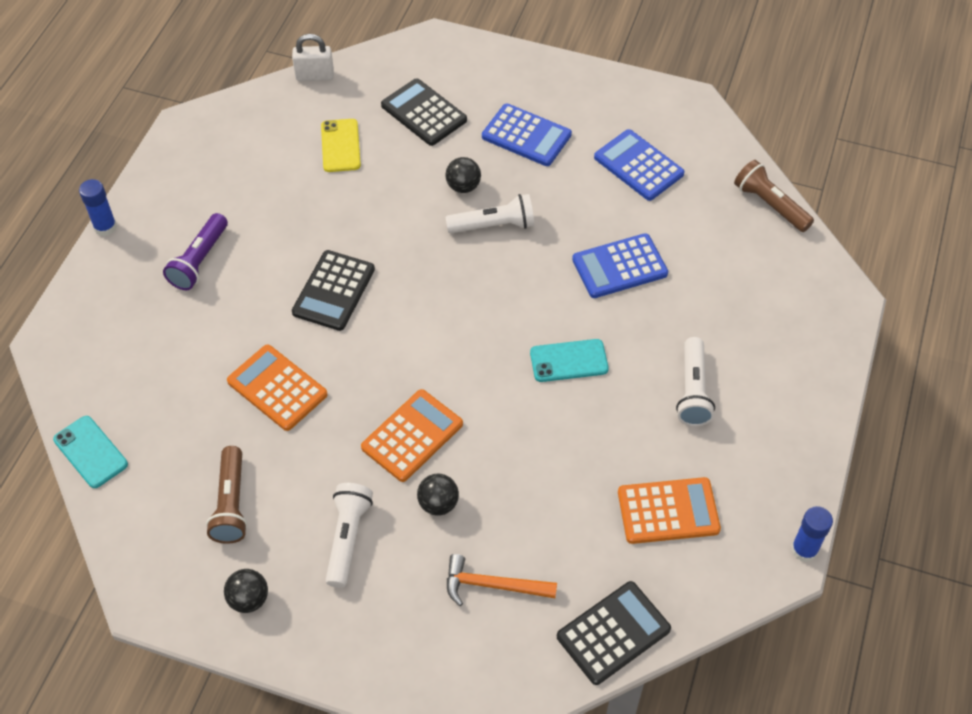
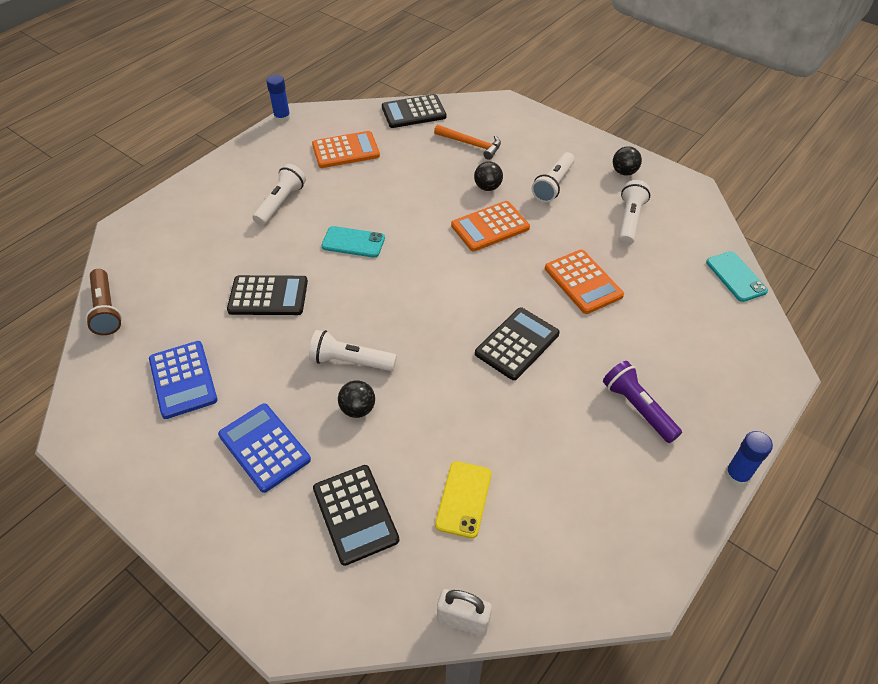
camera: 160 degrees left, 5 degrees down
purple flashlight [163,213,228,290] -> purple flashlight turned 75 degrees counterclockwise [603,361,682,443]
brown flashlight [206,446,248,544] -> white flashlight [619,180,650,246]
blue calculator [572,233,668,298] -> black calculator [227,275,308,315]
orange calculator [618,477,721,544] -> orange calculator turned 150 degrees clockwise [312,131,380,168]

